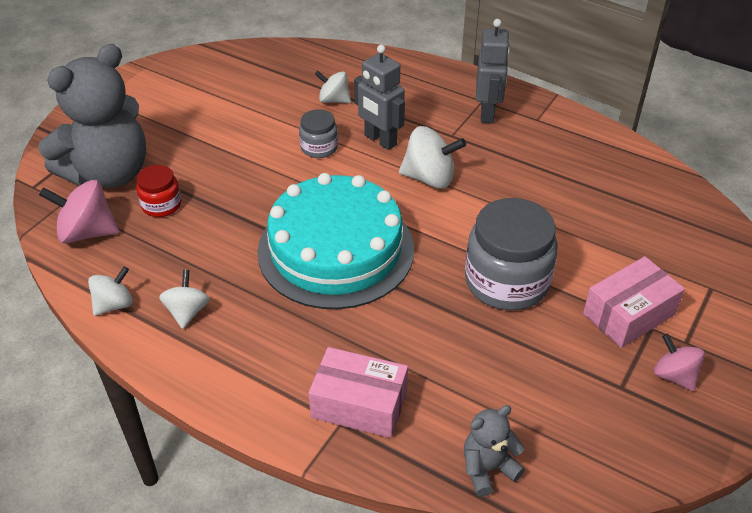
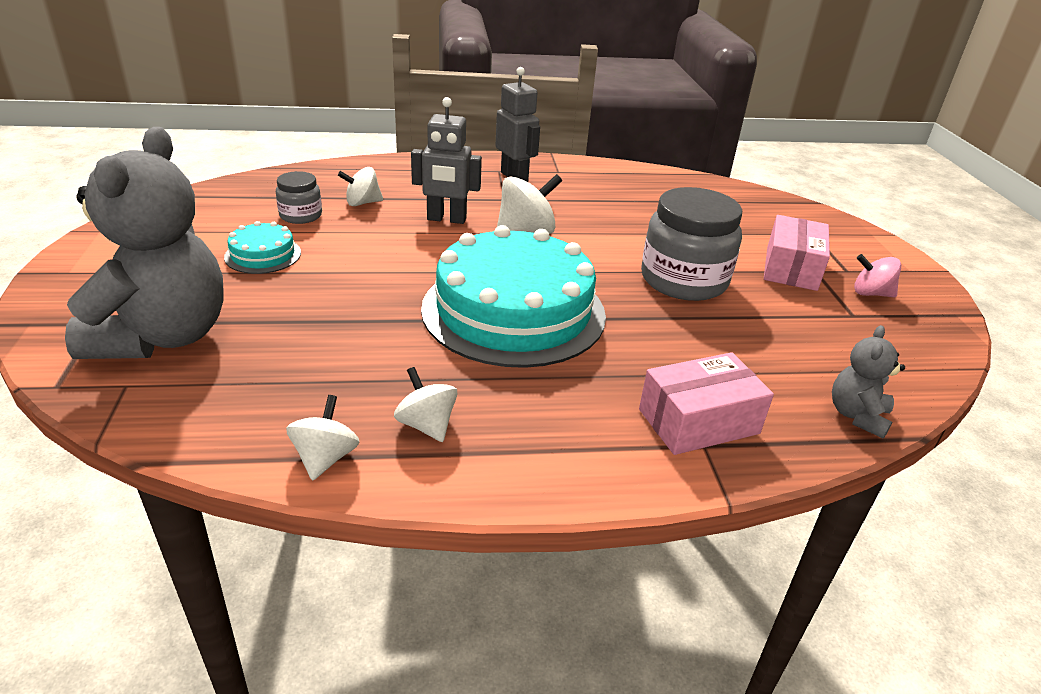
camera: 40 degrees left, 10 degrees down
pink spinning top [39,180,119,244] -> none
red jar [136,165,182,217] -> none
grey jar [299,109,338,158] -> grey jar moved to [276,171,322,224]
none -> turquoise cake [224,221,301,274]

